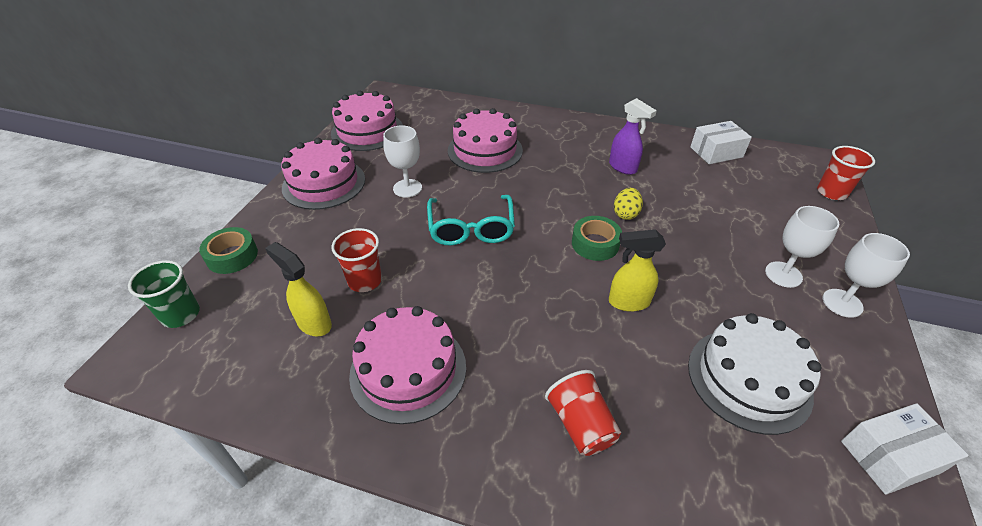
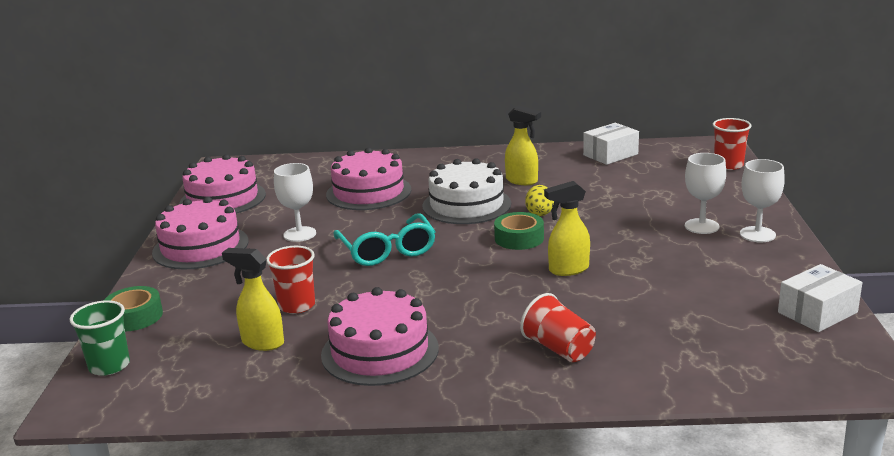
camera: 15 degrees left, 20 degrees down
purple spray bottle [609,98,657,175] -> yellow spray bottle [505,105,541,185]
white cake [688,313,821,435] -> white cake moved to [422,158,511,224]

